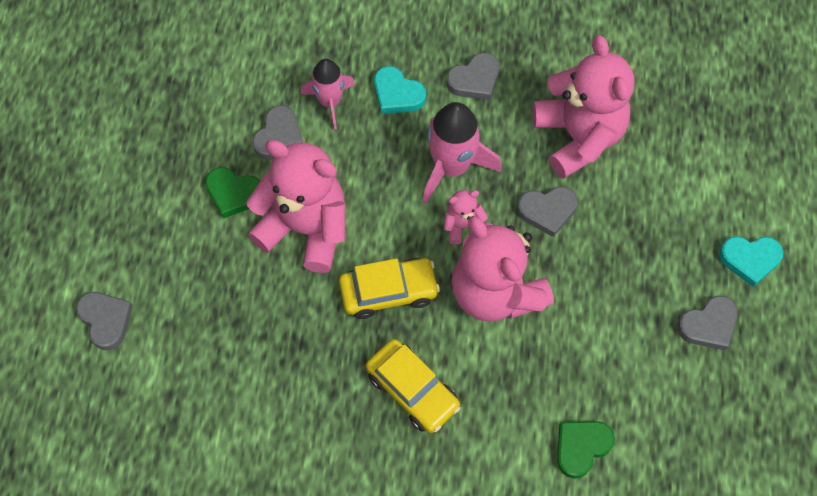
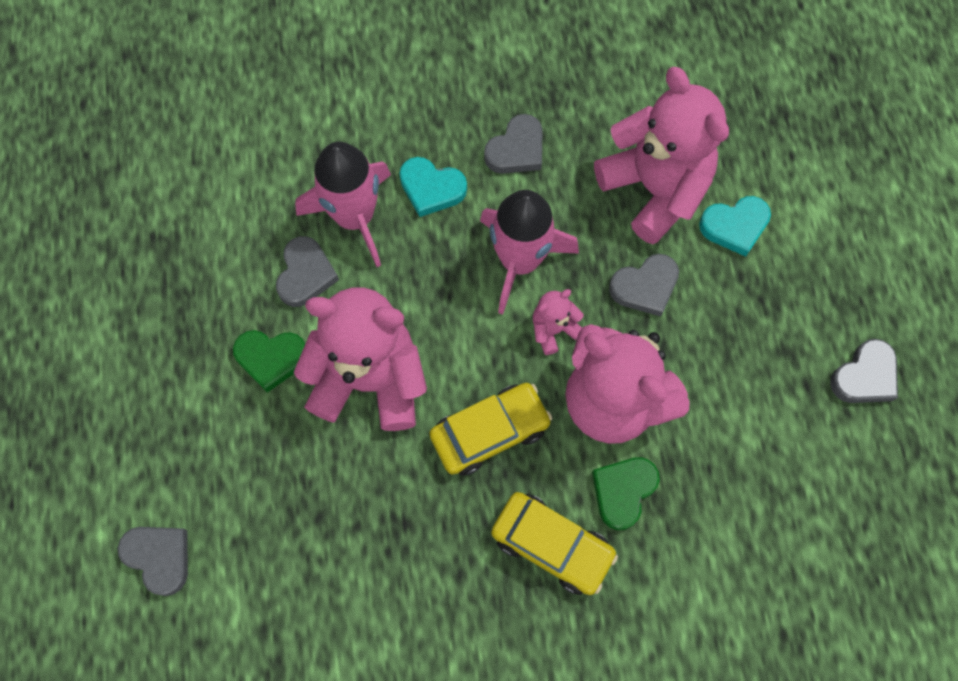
camera: 15 degrees left, 5 degrees up
pink rocket [301,59,355,129] -> pink rocket [295,142,391,267], size x1.53
green heart [557,421,615,479] -> green heart moved to [592,457,660,530]
turquoise heart [719,236,783,287] -> turquoise heart moved to [699,196,771,257]

